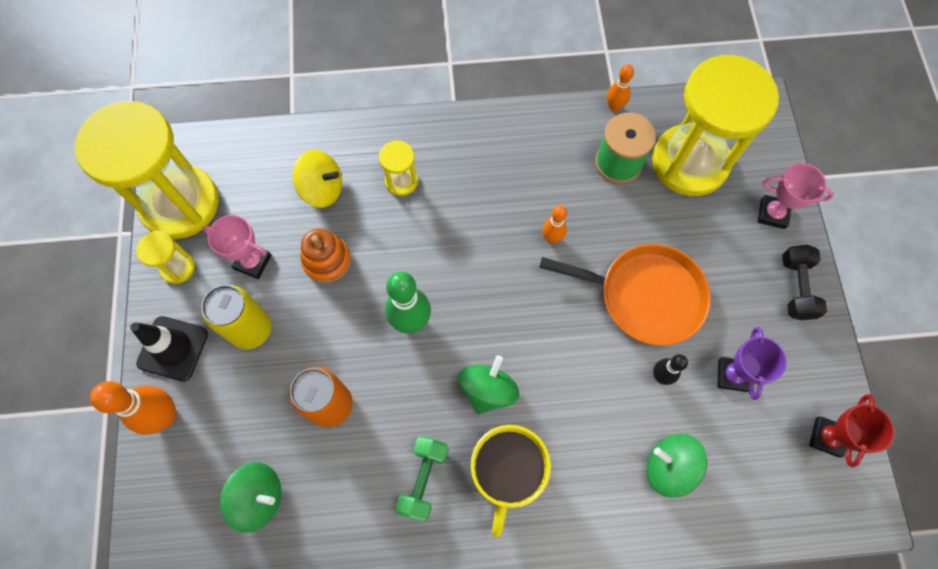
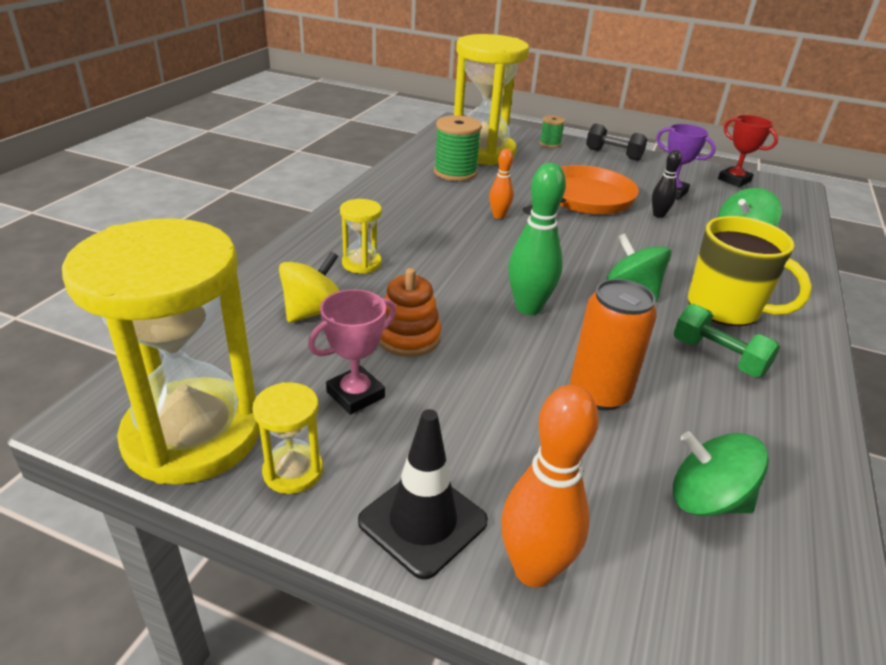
camera: 65 degrees left, 35 degrees down
yellow can [201,285,272,349] -> none
green spinning top [220,462,281,533] -> green spinning top turned 105 degrees counterclockwise [673,432,769,516]
orange bowling pin [607,64,634,112] -> none
pink trophy [758,163,834,229] -> green spool [539,115,565,148]

